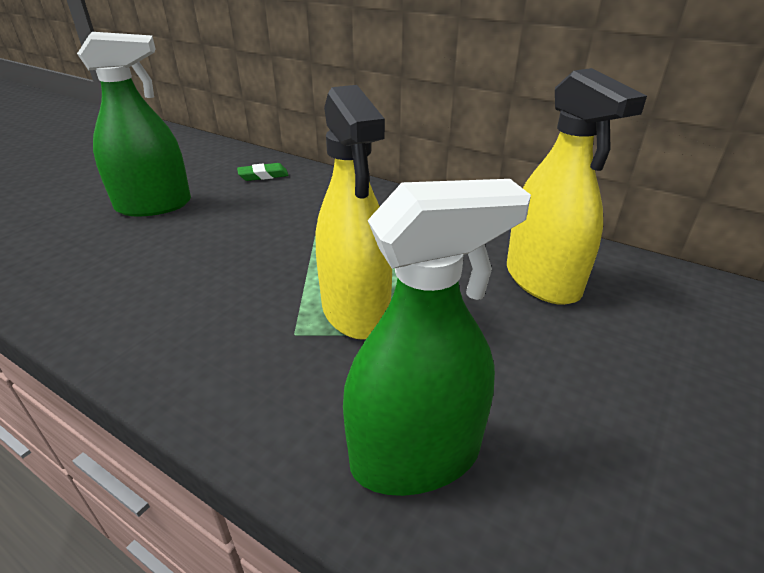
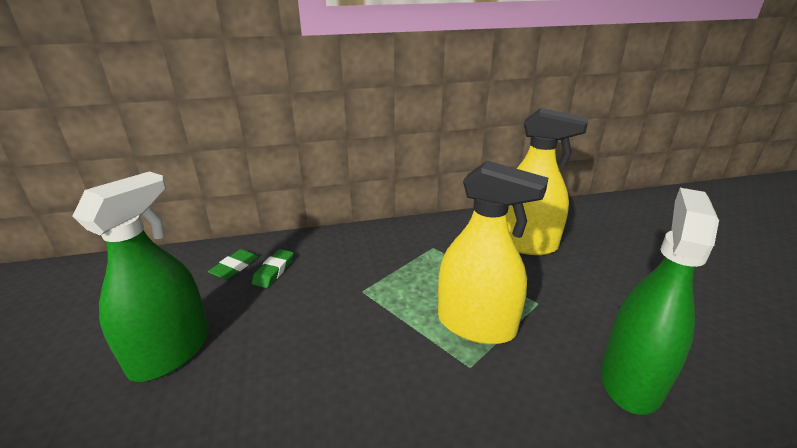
camera: 45 degrees left, 5 degrees down
none -> green eraser [252,249,294,288]

